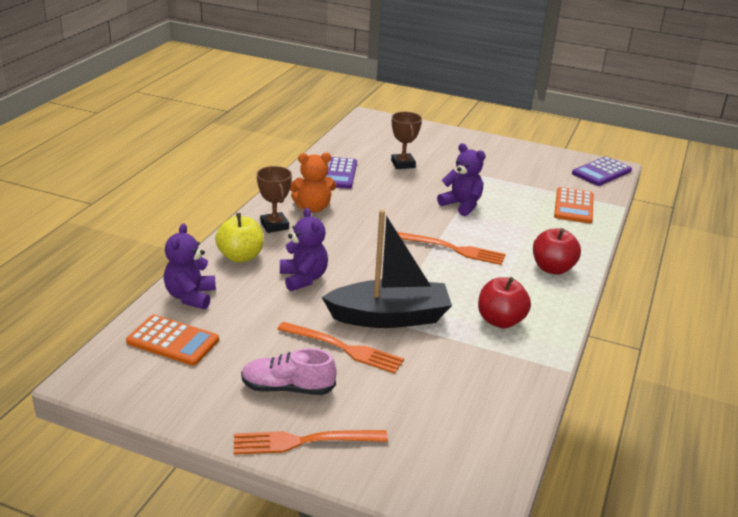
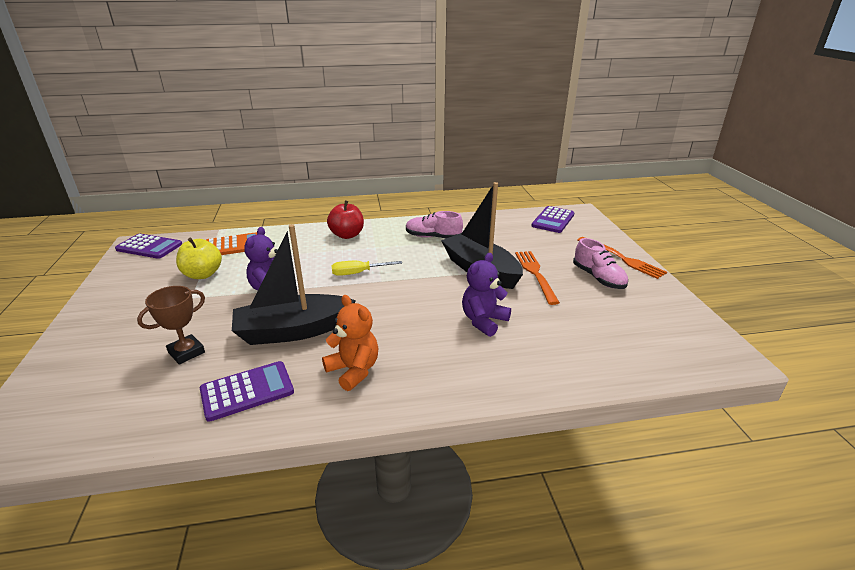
camera: 120 degrees left, 0 degrees up
orange calculator [126,315,219,366] -> none
purple teddy bear [164,223,216,310] -> none
yellow apple [215,213,264,263] -> yellow apple moved to [176,238,222,279]
brown trophy [257,166,292,233] -> none
orange fork [397,232,506,265] -> yellow screwdriver [331,261,402,276]
red apple [478,277,531,328] -> pink shoe [406,211,463,238]
none -> black boat [232,224,356,345]
none -> purple calculator [532,206,575,233]

